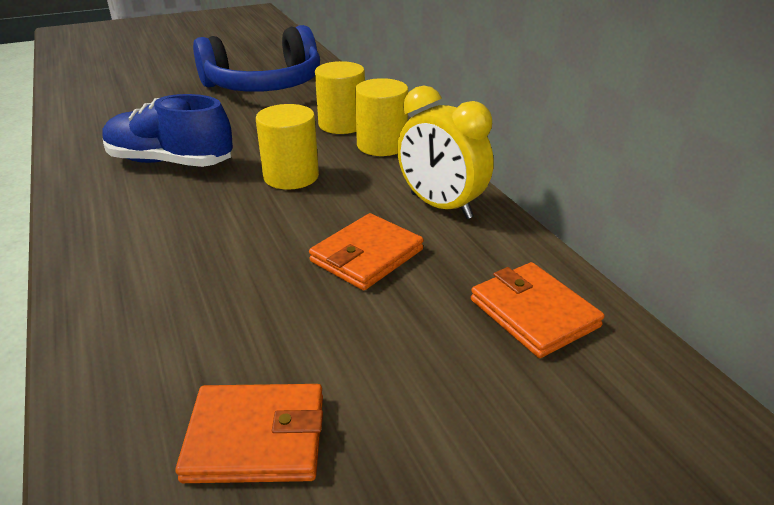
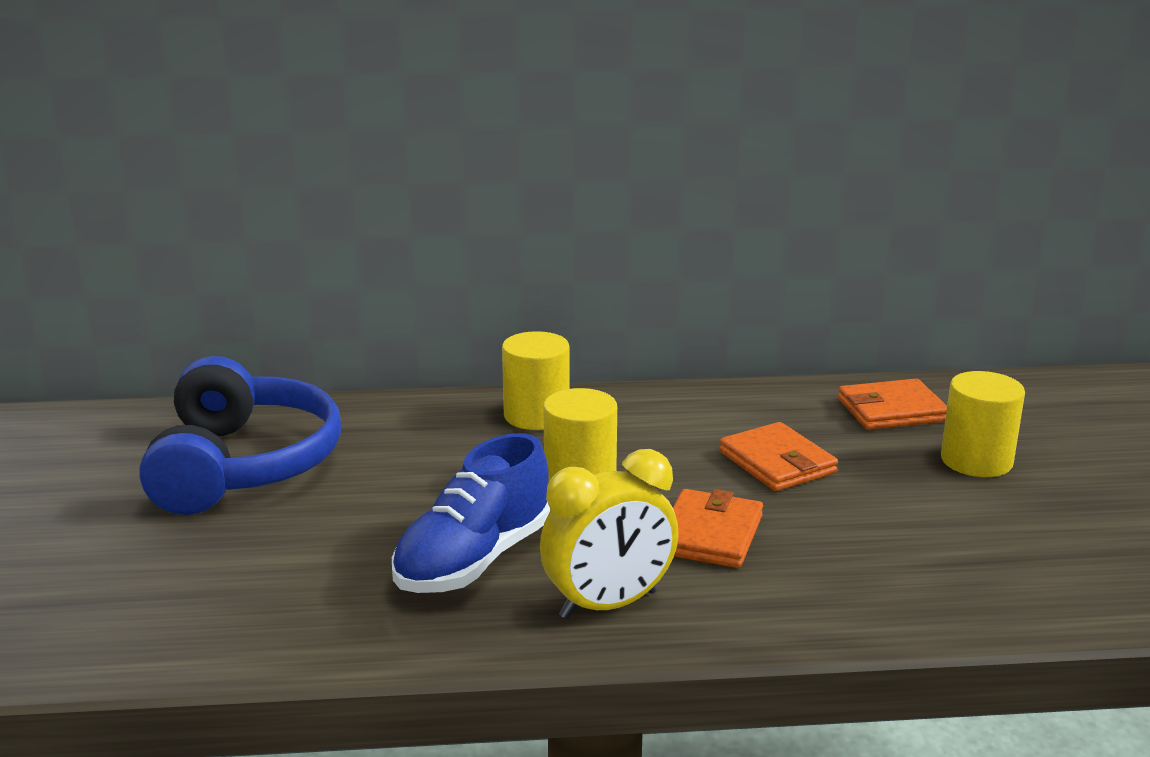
camera: 70 degrees left, 10 degrees down
orange wallet [175,384,323,483] -> orange wallet moved to [673,489,763,568]
yellow cylinder [315,61,365,134] -> yellow cylinder moved to [941,371,1025,477]
yellow clock [397,85,494,219] -> yellow clock moved to [540,449,679,619]

